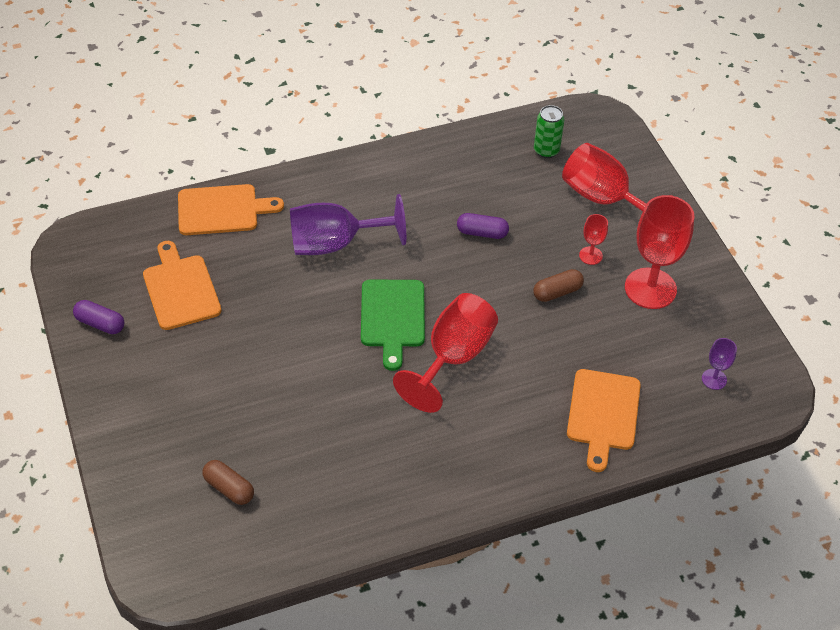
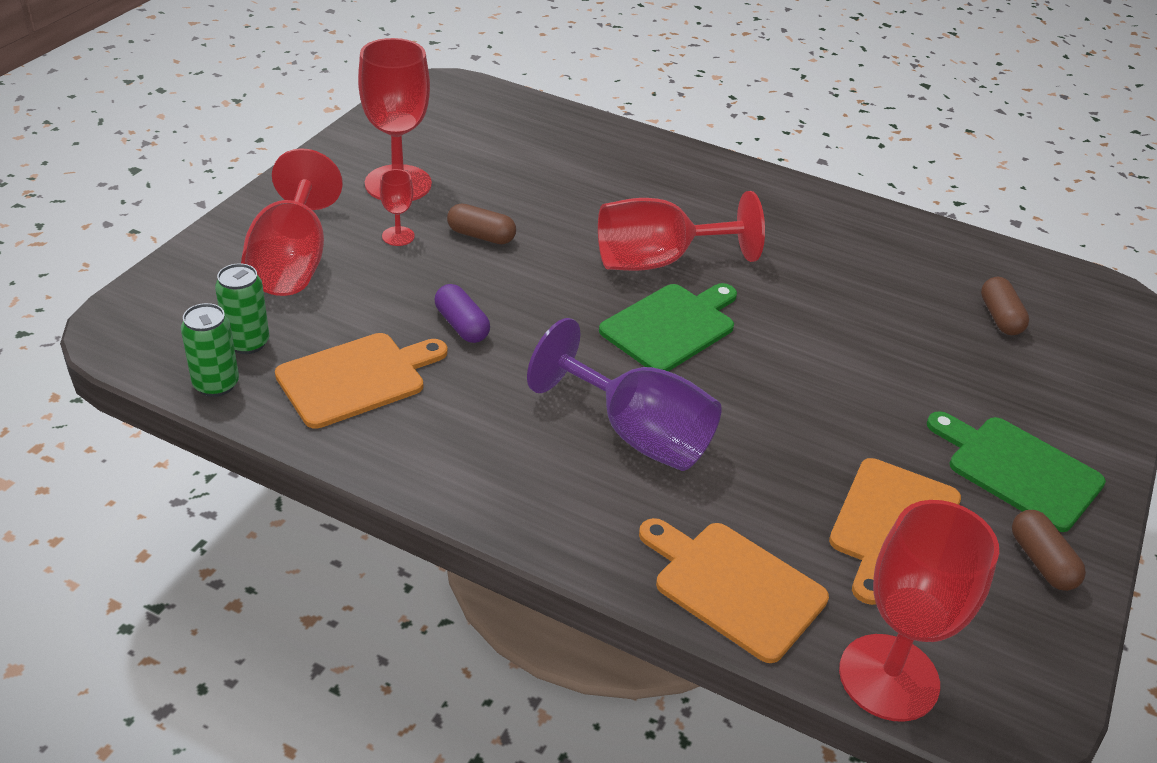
camera: 135 degrees left, 10 degrees down
purple capsule [73,300,124,334] -> brown capsule [1012,510,1086,591]
orange cutting board [567,369,641,472] -> orange cutting board moved to [275,333,448,429]
purple goblet [702,338,737,390] -> none
none -> green can [181,303,239,397]
none -> red goblet [839,500,999,722]
none -> green cutting board [927,411,1106,532]

